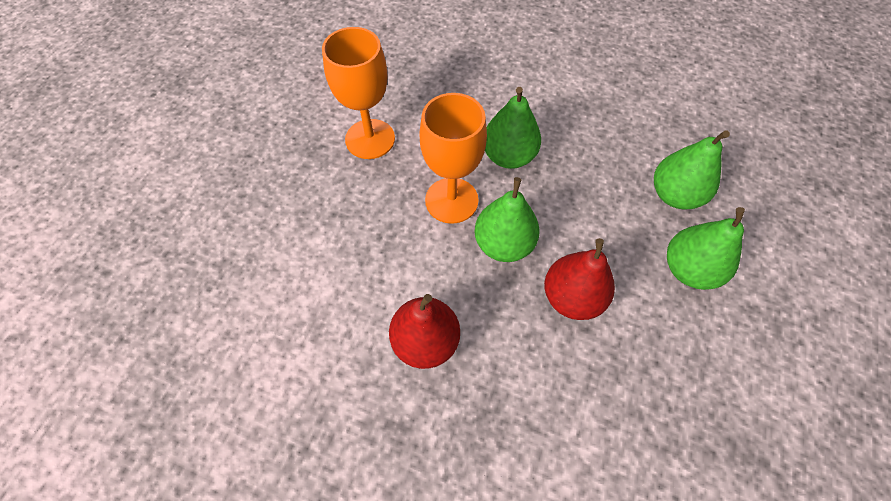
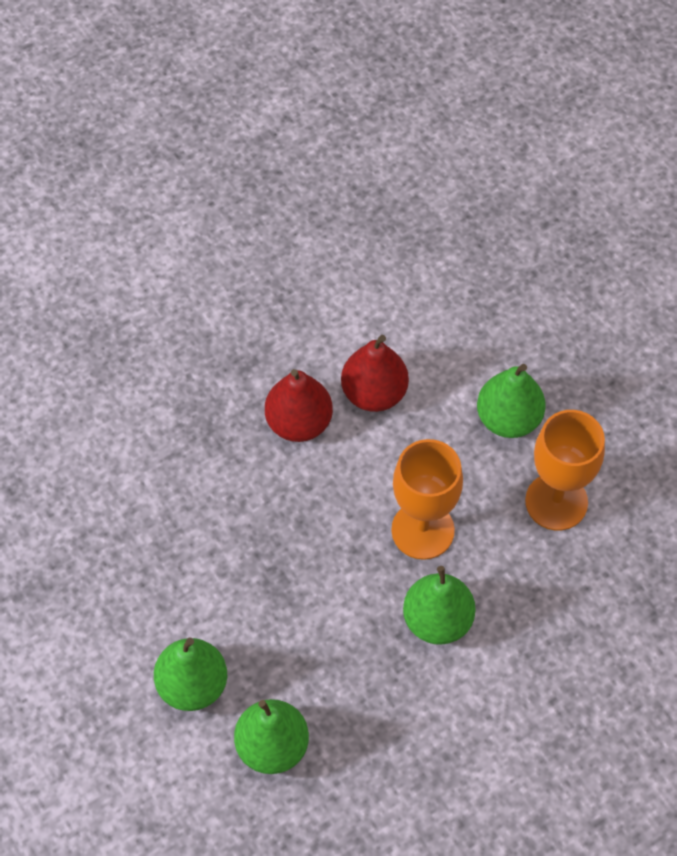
camera: 125 degrees right, 0 degrees up
green pear [474,177,540,262] -> green pear moved to [477,364,546,438]
red pear [544,238,615,320] -> red pear moved to [341,335,409,412]

